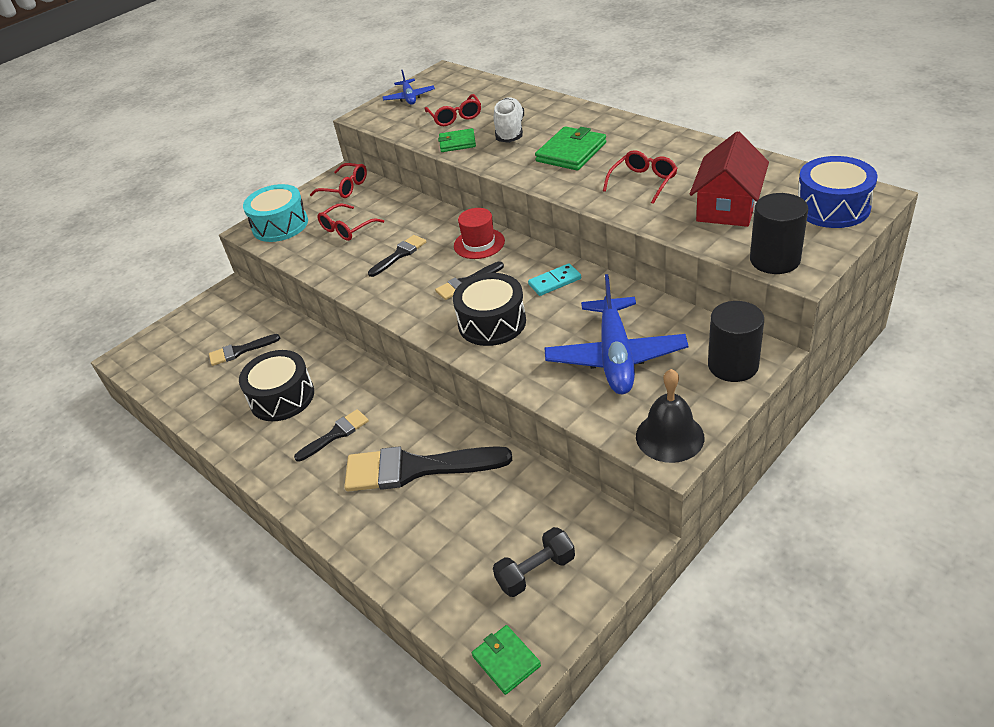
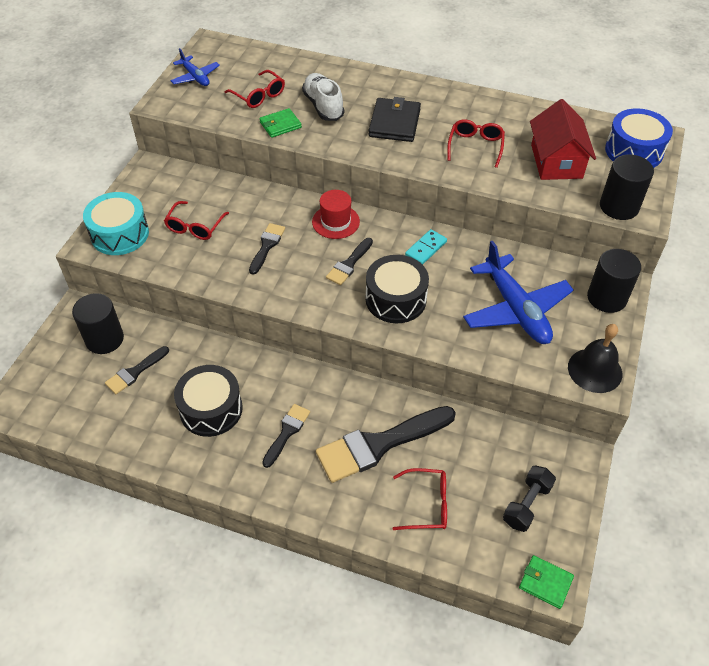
camera: 30 degrees left, 10 degrees up
red glasses [310,163,367,198] -> red glasses moved to [393,468,447,530]
green wallet [535,126,606,170] -> black wallet [368,97,421,142]
none -> black cylinder [72,293,124,354]

